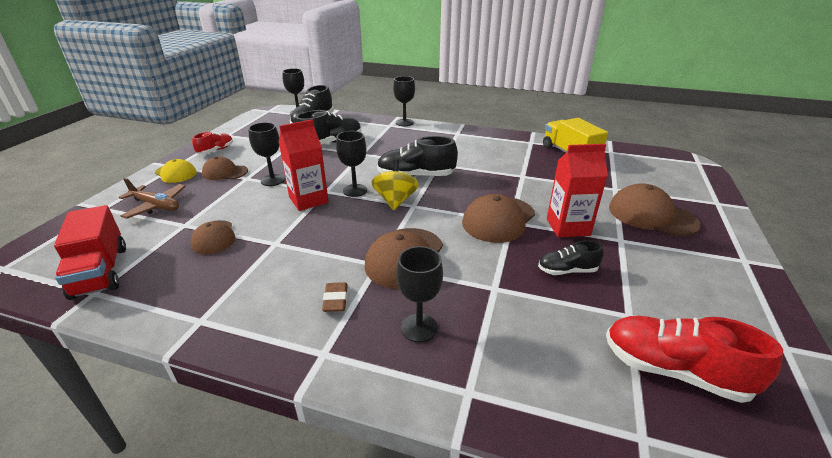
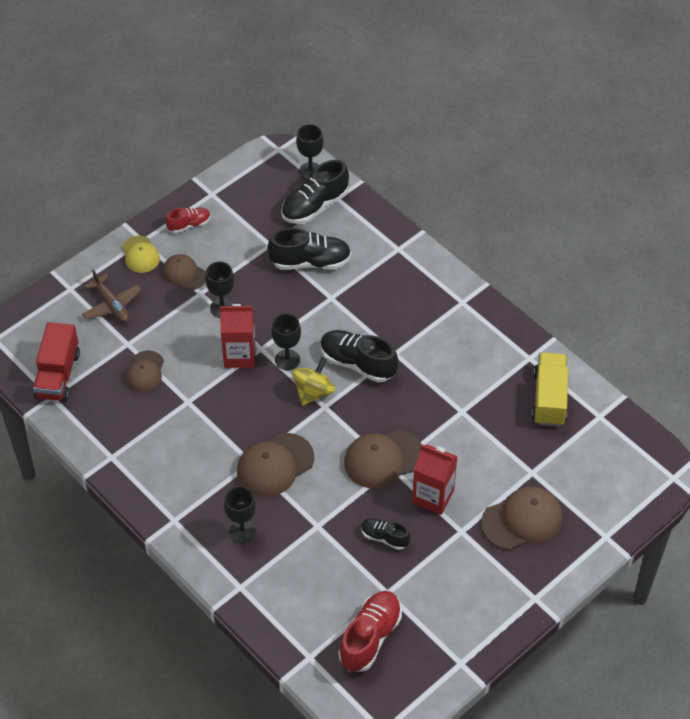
camera: 30 degrees right, 20 degrees up
brown eraser [322,282,348,312] -> none
black goblet [393,76,415,126] -> none
red shoe [606,316,783,403] -> red shoe turned 60 degrees clockwise [338,591,402,672]
brown cap [609,183,701,236] -> brown cap turned 90 degrees clockwise [481,486,563,550]

